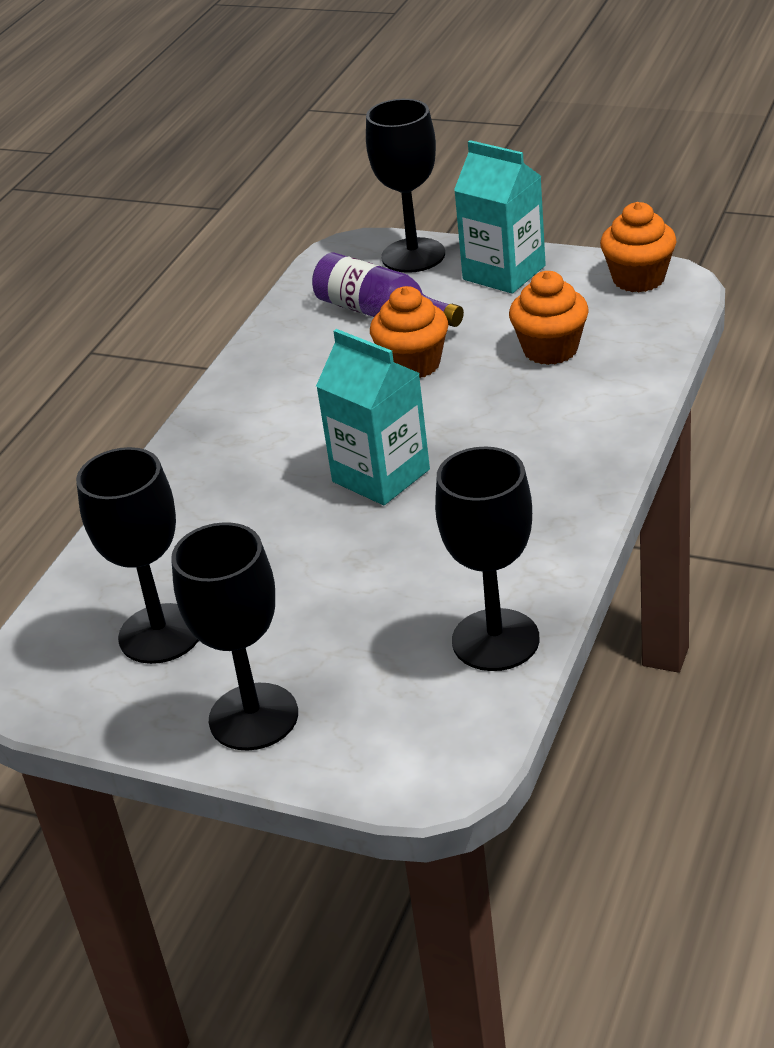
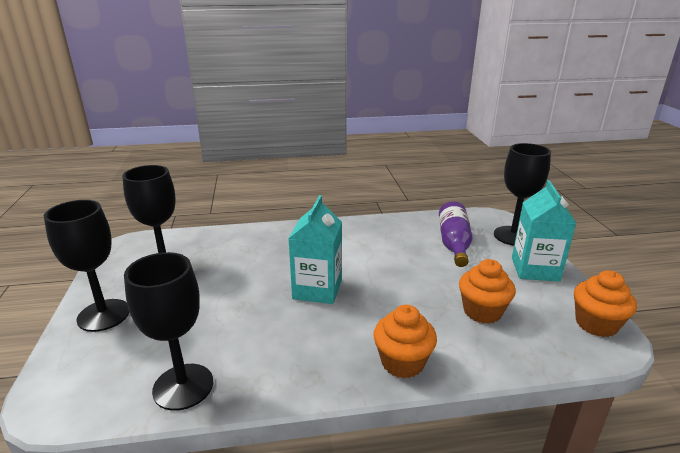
camera: 55 degrees right, 10 degrees down
orange cupcake [370,286,448,378] -> orange cupcake moved to [373,305,437,379]

